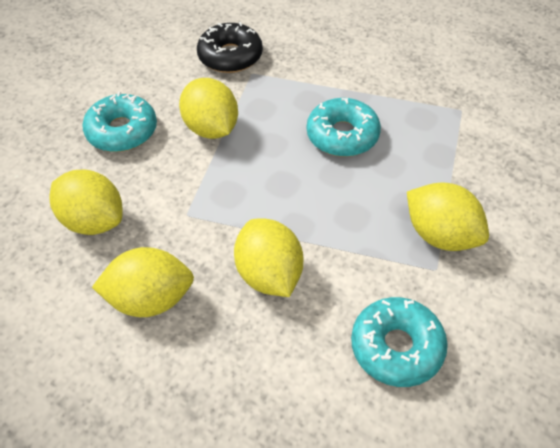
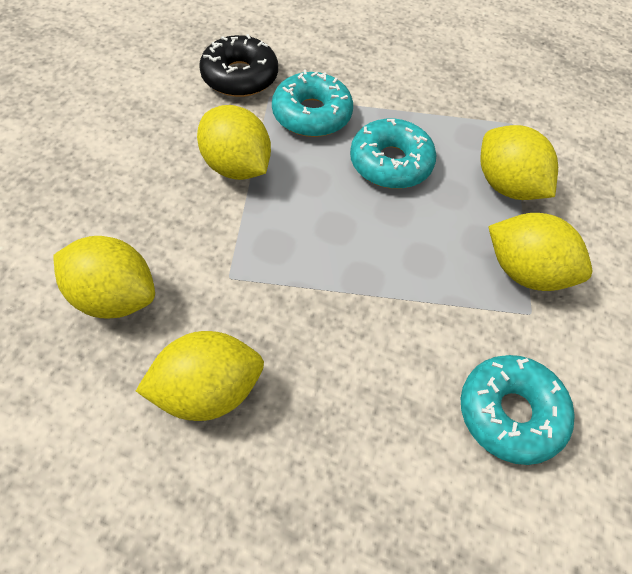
camera: 15 degrees left, 5 degrees up
turquoise donut [82,92,157,152] -> turquoise donut moved to [272,69,353,137]
yellow lemon [234,218,303,297] -> yellow lemon moved to [480,125,558,200]

